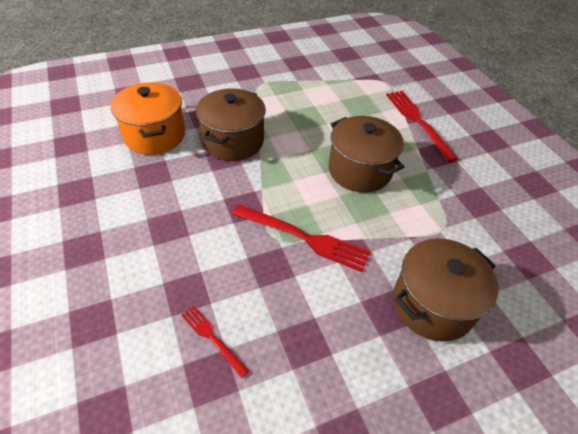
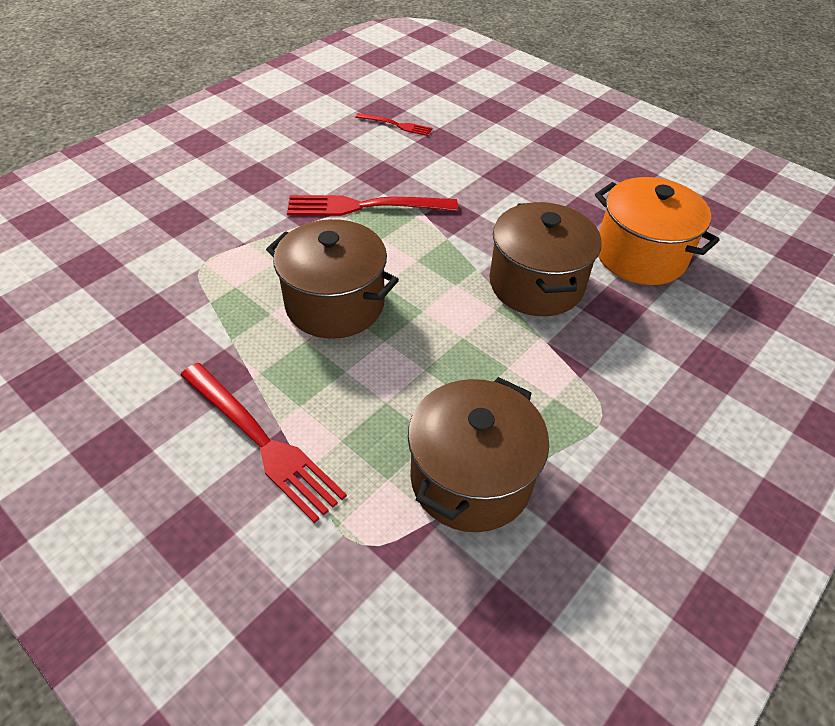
camera: 155 degrees right, 0 degrees up
brown pot [393,238,498,341] -> brown pot moved to [408,377,549,532]

